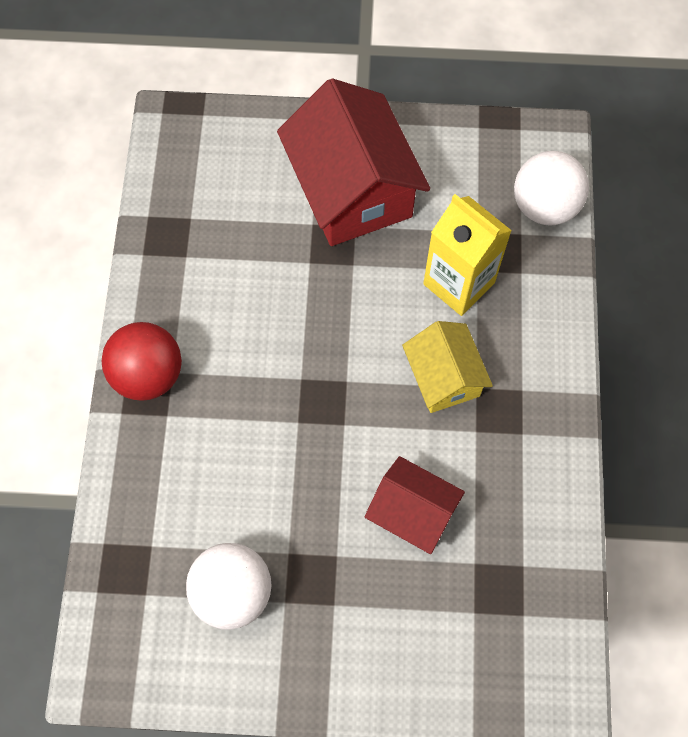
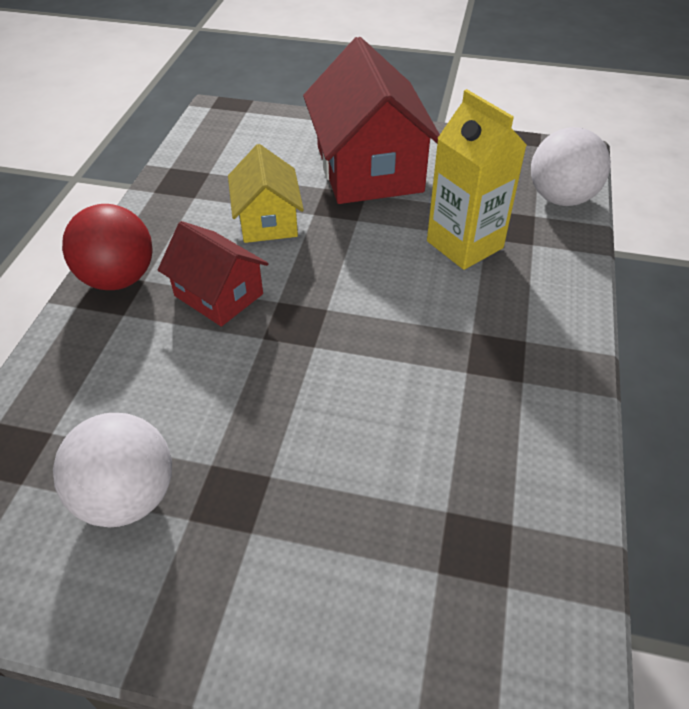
camera: 10 degrees right, 20 degrees down
red house [365,456,465,554] -> red house moved to [158,221,269,327]
yellow house [402,321,493,413] -> yellow house moved to [228,144,304,243]

